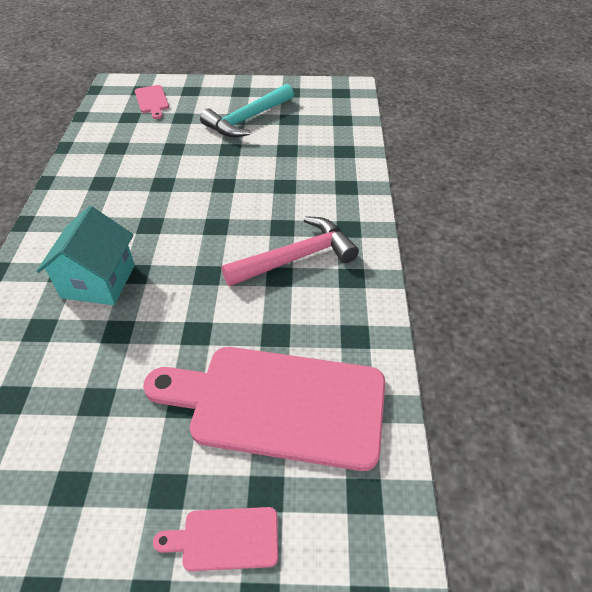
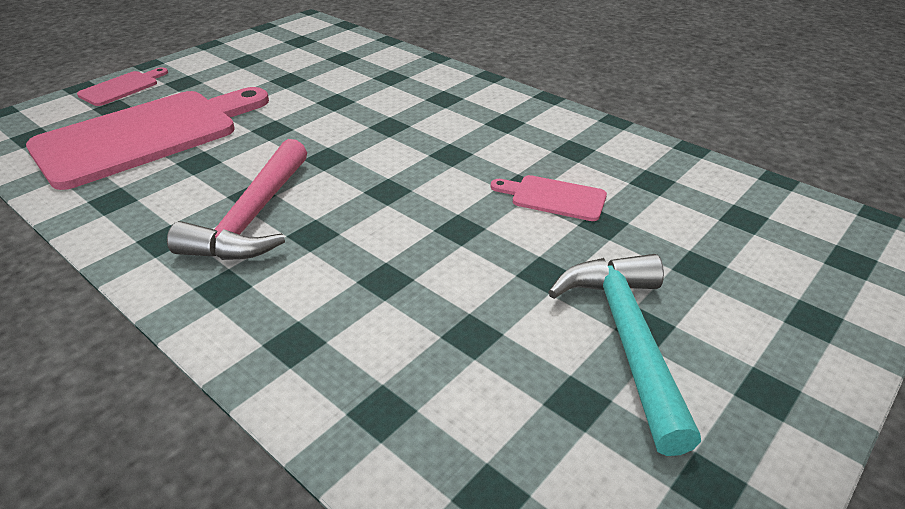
camera: 130 degrees right, 10 degrees down
turquoise house [37,206,135,305] -> none
pink cutting board [135,85,169,119] -> pink cutting board moved to [491,175,607,221]

